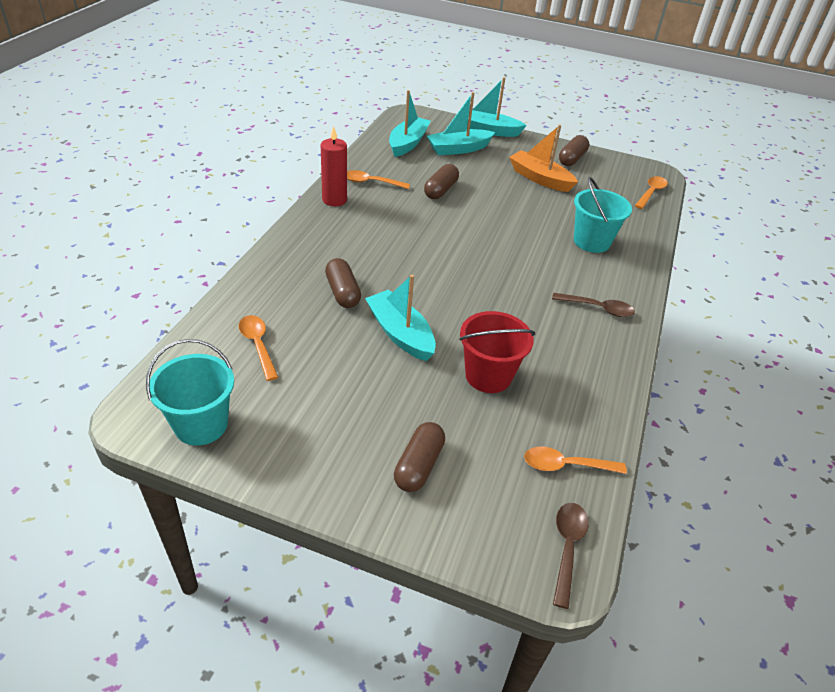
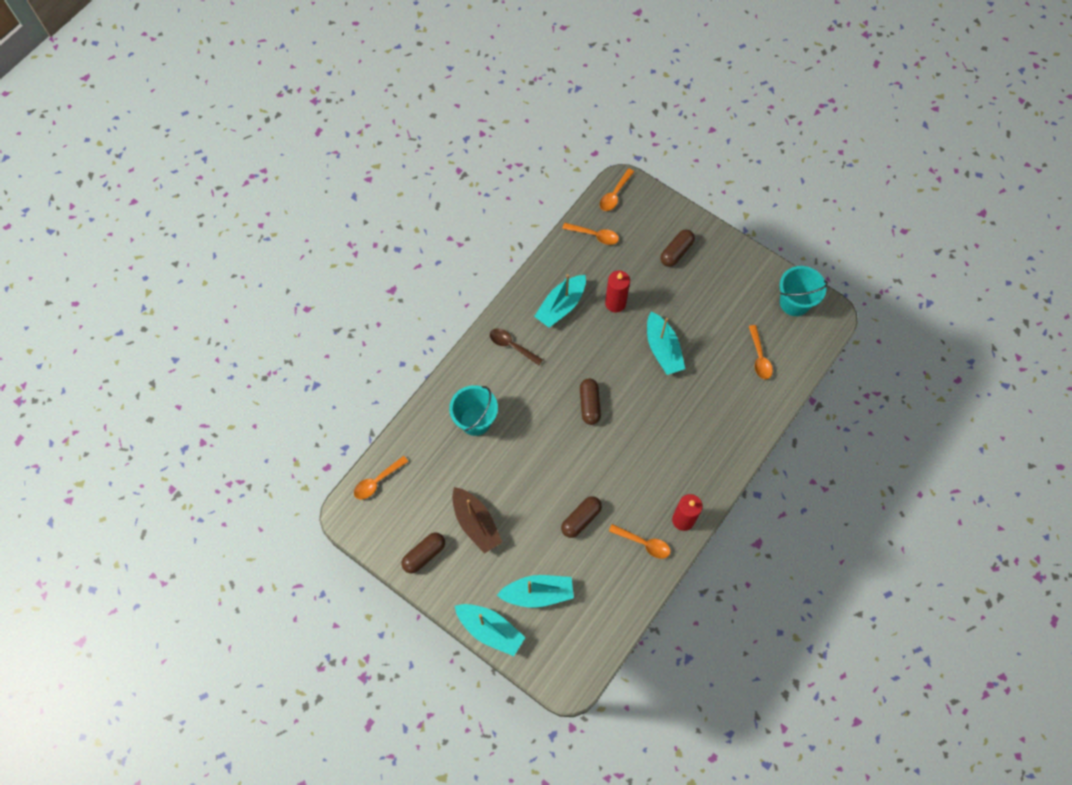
camera: 160 degrees left, 25 degrees up
brown capsule [325,258,361,308] -> brown capsule moved to [580,378,601,425]
turquoise boat [389,90,431,157] -> turquoise boat moved to [534,274,586,328]
red bucket [459,311,535,393] -> red candle [605,270,630,313]
orange boat [509,125,578,192] -> brown boat [452,487,502,554]
brown spoon [553,503,589,609] -> orange spoon [600,168,634,211]

